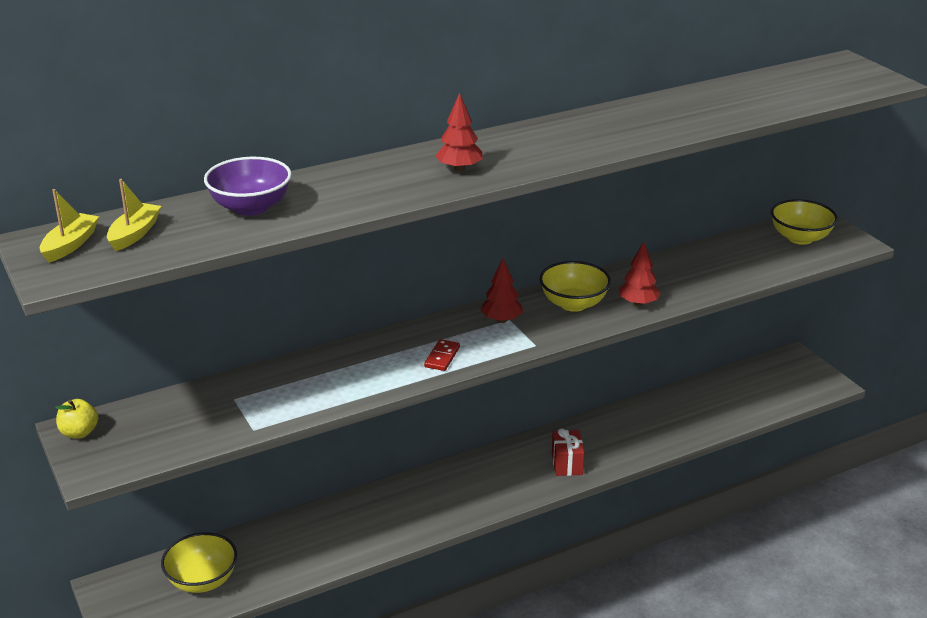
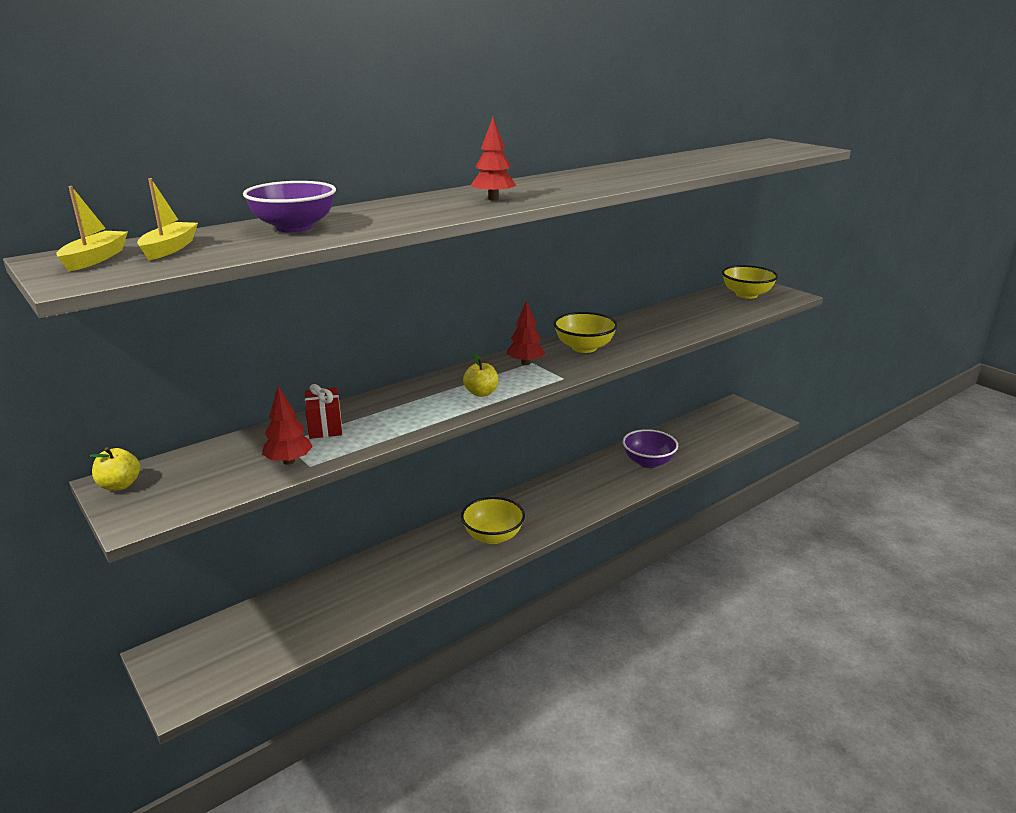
camera: 10 degrees left, 5 degrees down
yellow bowl [161,532,237,593] -> yellow bowl moved to [461,497,525,544]
red domino [424,339,460,371] -> yellow apple [463,353,498,397]
red gift [552,428,584,476] -> red gift moved to [305,384,342,439]
red tree [619,242,660,306] -> red tree moved to [262,386,313,465]
none -> purple bowl [623,429,678,468]

